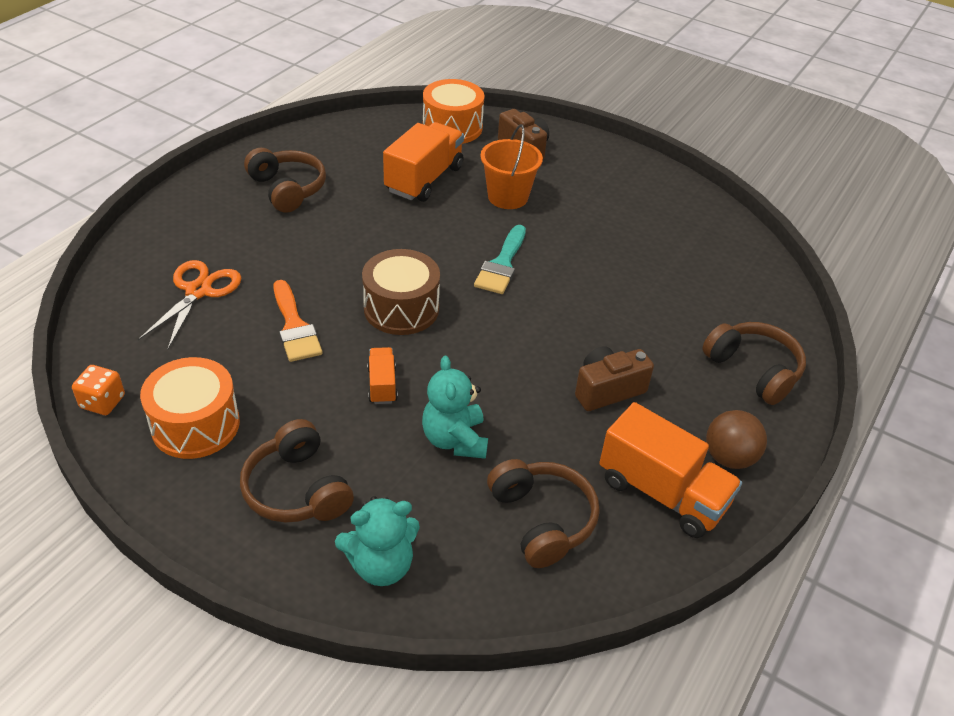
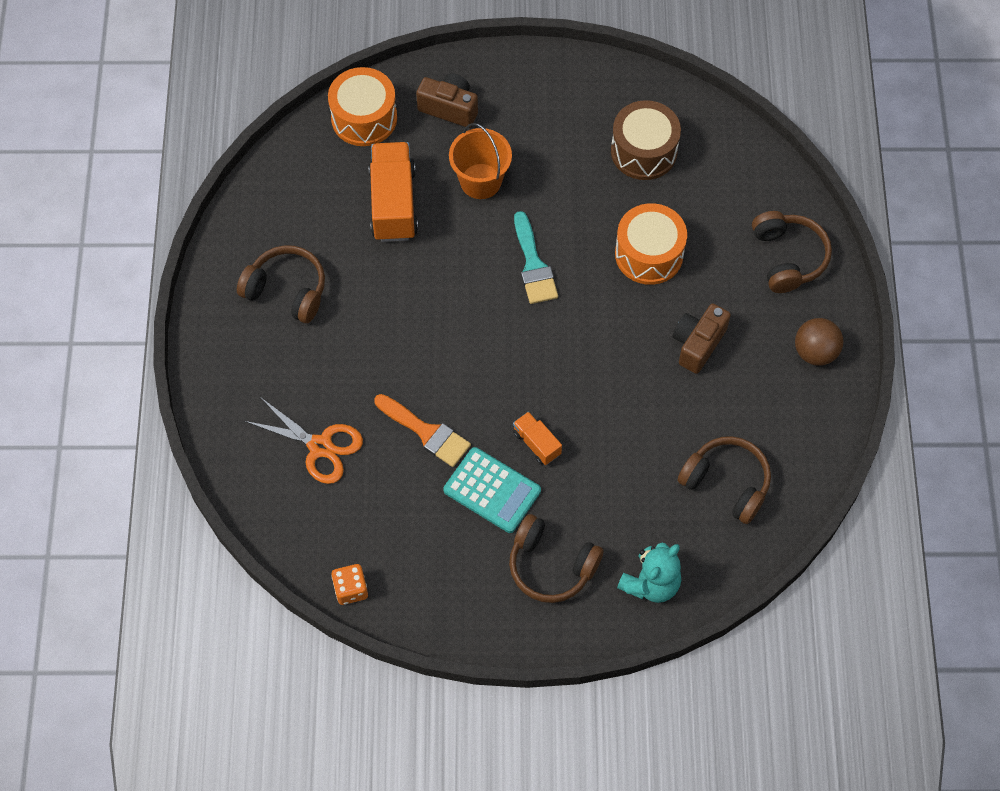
camera: 30 degrees left, 20 degrees up
orange scissors [138,260,242,349] -> orange scissors turned 135 degrees clockwise [244,397,363,484]
orange drum [140,357,240,459] -> orange drum moved to [615,203,687,285]
brown drum [362,249,440,335] -> brown drum moved to [611,100,681,180]
turquoise teddy bear [422,356,488,459] -> none
orange truck [599,402,742,538] -> none
brown headphones [702,322,806,405] -> brown headphones turned 60 degrees clockwise [752,211,832,293]
none -> turquoise calculator [443,447,541,533]

